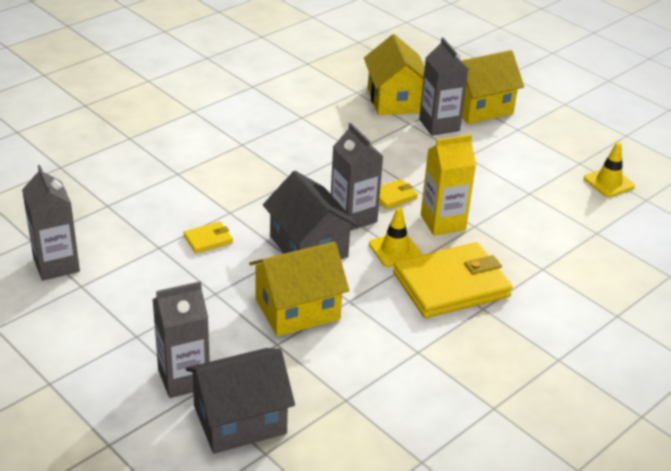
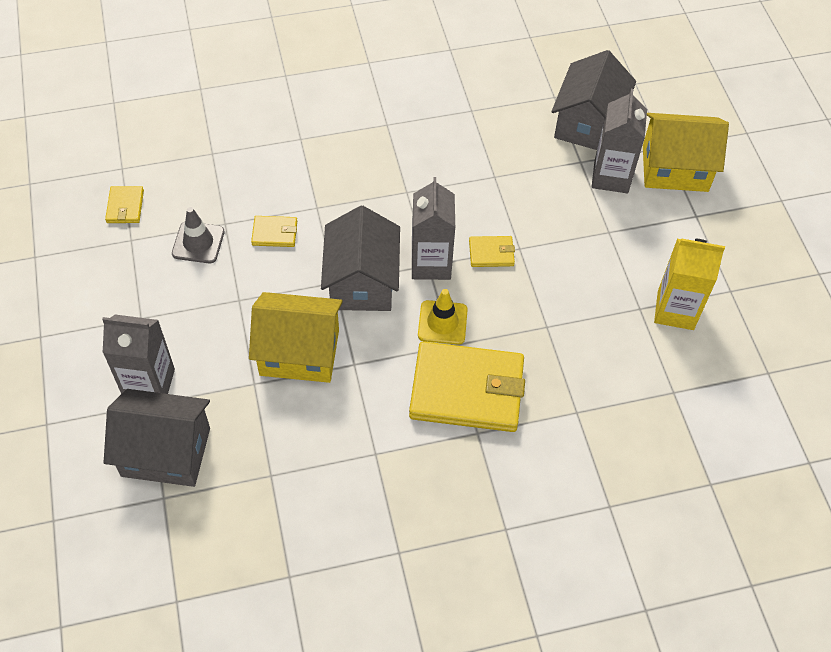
camera: 30 degrees right, 20 degrees up
grey carton [22,165,80,281] -> yellow wallet [105,186,144,223]
yellow house [364,34,425,115] -> grey house [552,50,636,150]
yellow carton [421,134,476,236] -> yellow carton moved to [654,238,725,330]
yellow traffic cone [584,142,635,197] -> none
none -> grey traffic cone [172,207,225,263]

